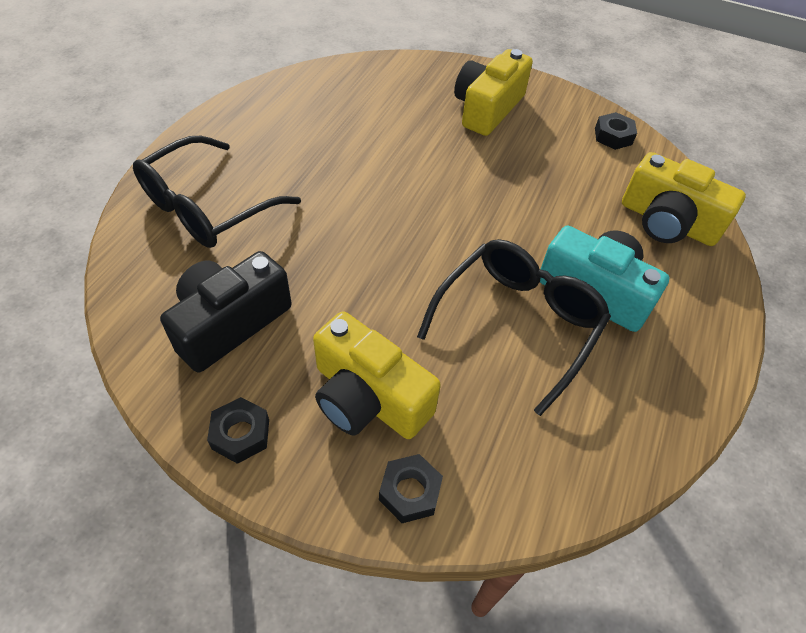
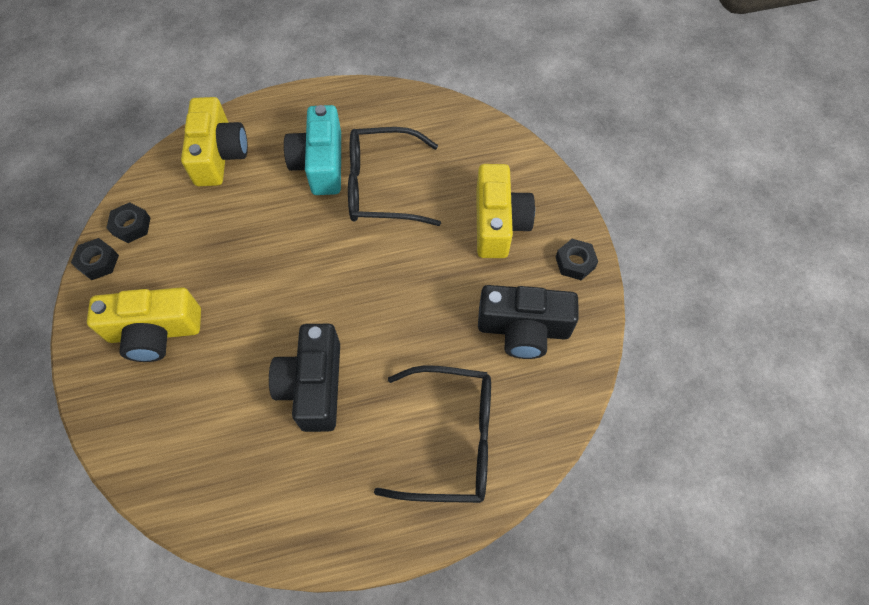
camera: 125 degrees left, 10 degrees up
black nut [379,454,443,523] -> black nut moved to [71,238,119,280]
none -> black camera [269,324,340,432]

